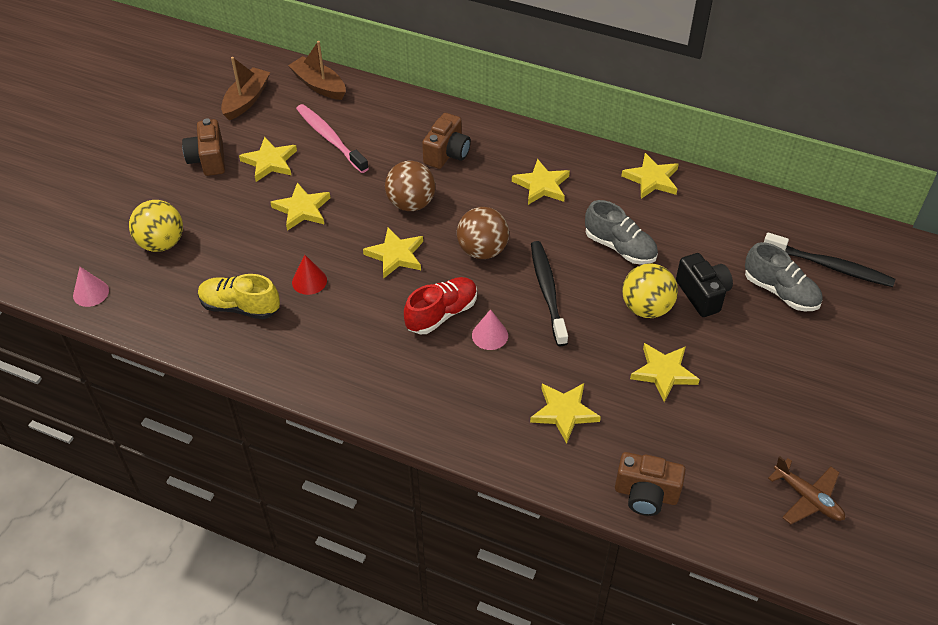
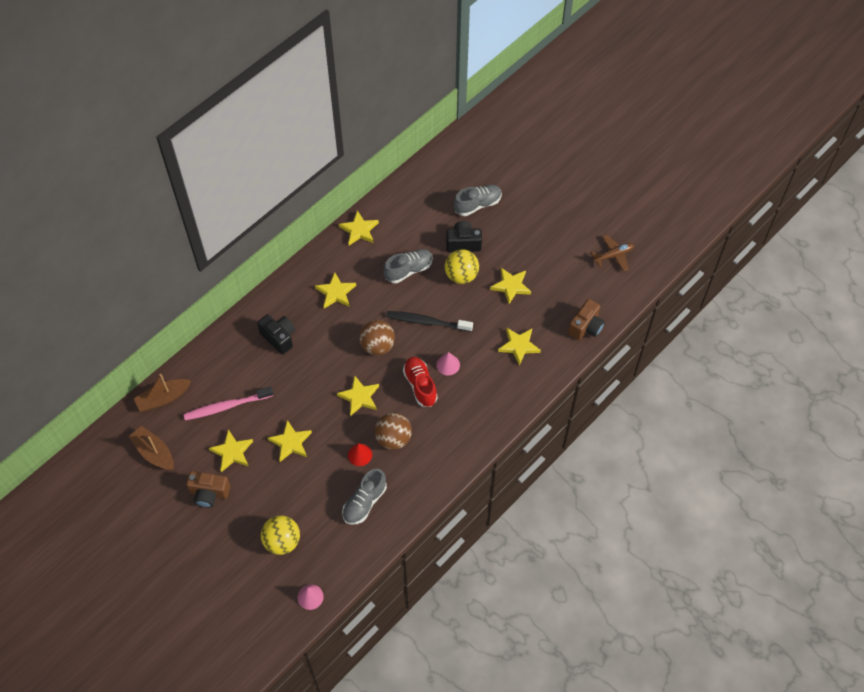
camera: 70 degrees left, 10 degrees up
yellow shoe [198,274,280,319] -> grey shoe [342,469,387,525]
brown ball [385,161,436,211] -> brown ball moved to [375,412,412,450]
brown camera [422,113,471,169] -> black camera [257,314,295,355]
black toothbrush [764,232,895,287] -> none

